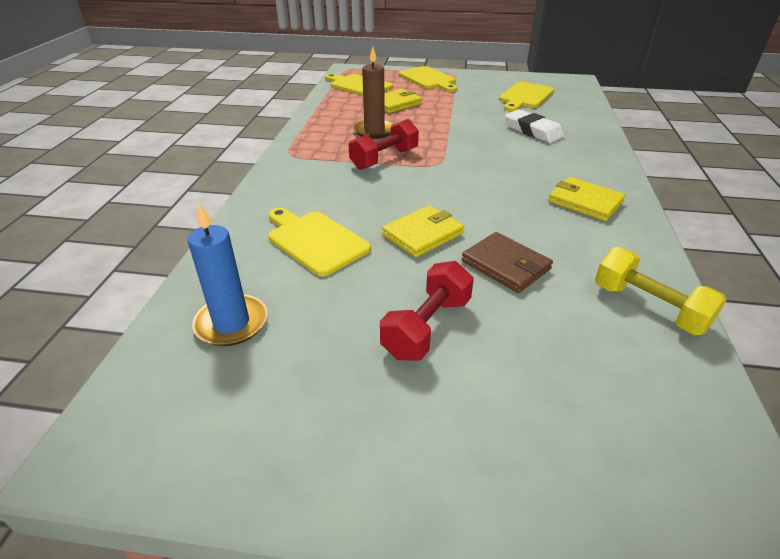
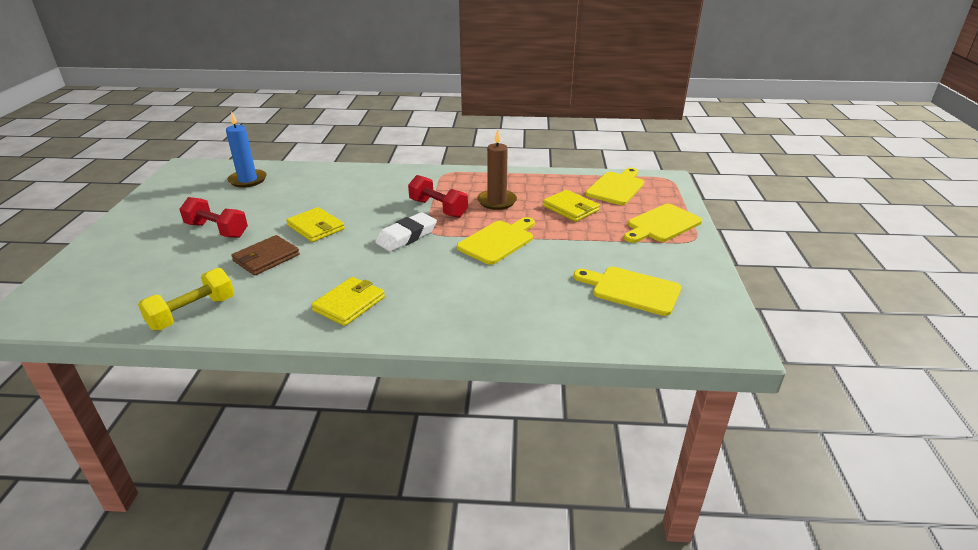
camera: 85 degrees right, 5 degrees down
yellow cutting board [268,208,371,276] -> yellow cutting board moved to [457,217,535,265]
white eraser [505,109,565,143] -> white eraser moved to [375,212,437,252]

